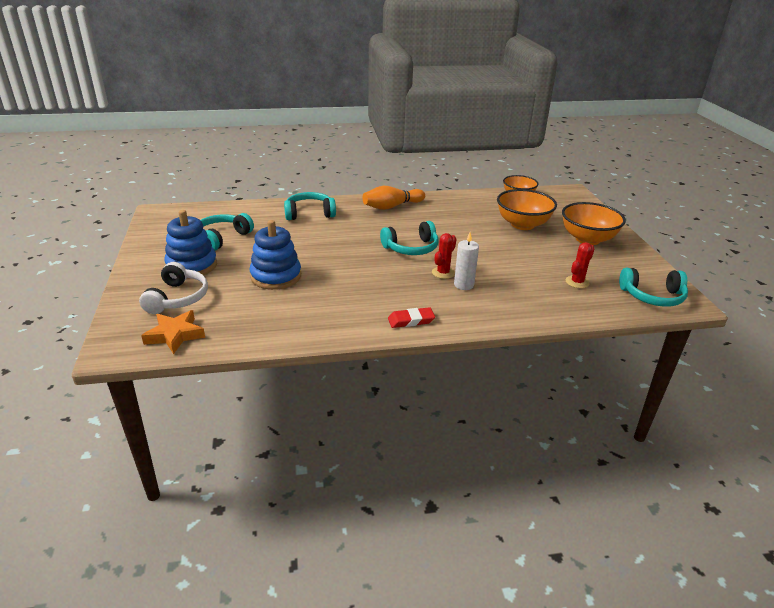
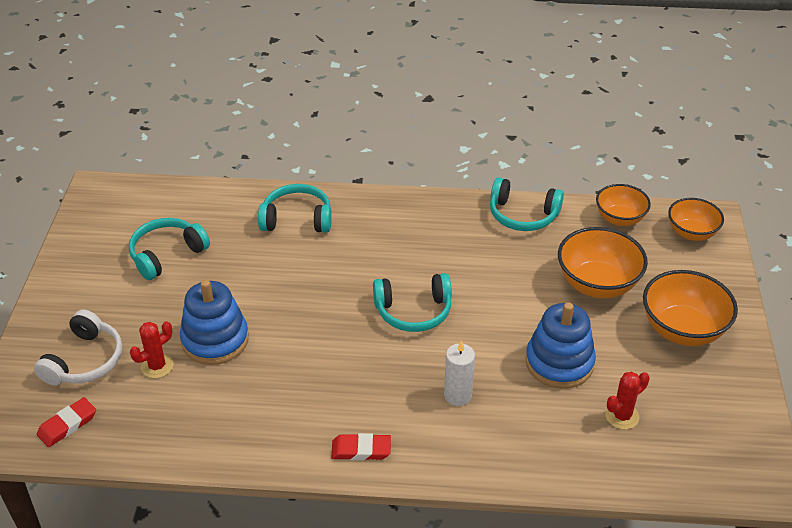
camera: 15 degrees right, 10 degrees up
orange star [141,310,205,354] -> red eraser [37,397,96,447]
blue stacking toy [164,210,217,275] -> blue stacking toy moved to [525,302,596,389]
orange bowling pin [363,186,425,210] -> none
red cactus [432,233,456,279] -> red cactus moved to [130,321,174,378]
turquoise headphones [619,268,688,307] -> turquoise headphones moved to [490,177,564,231]
none -> orange bowl [668,198,724,241]

